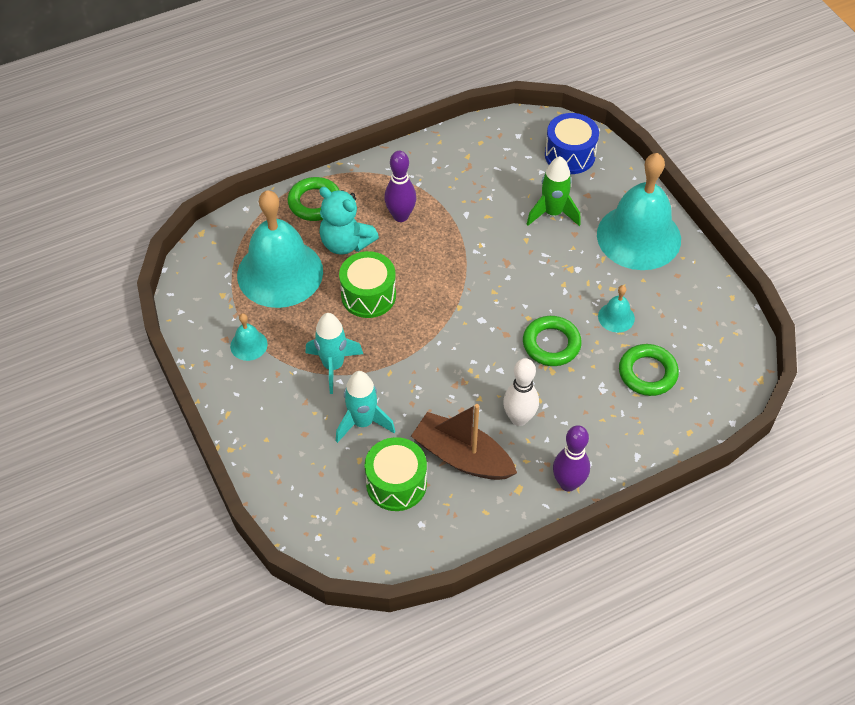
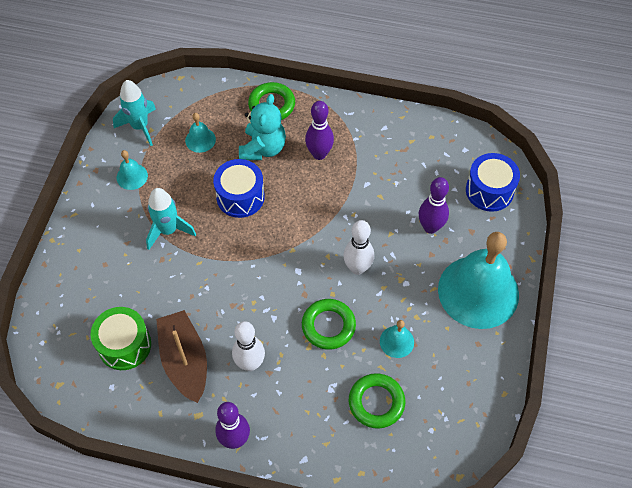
camera: 40 degrees right, 5 degrees up
turquoise bell [237,190,323,308] -> turquoise bell [185,113,216,153], size x0.42
turquoise teddy bear [319,187,379,255] -> turquoise teddy bear turned 150 degrees counterclockwise [239,94,286,160]
turquoise rocket [336,371,395,443] -> turquoise rocket moved to [113,80,156,146]
green drum [339,251,396,318] -> blue drum [213,159,265,218]
green rocket [527,156,581,226] -> purple bowling pin [419,177,449,234]
none -> white bowling pin [343,220,374,275]

